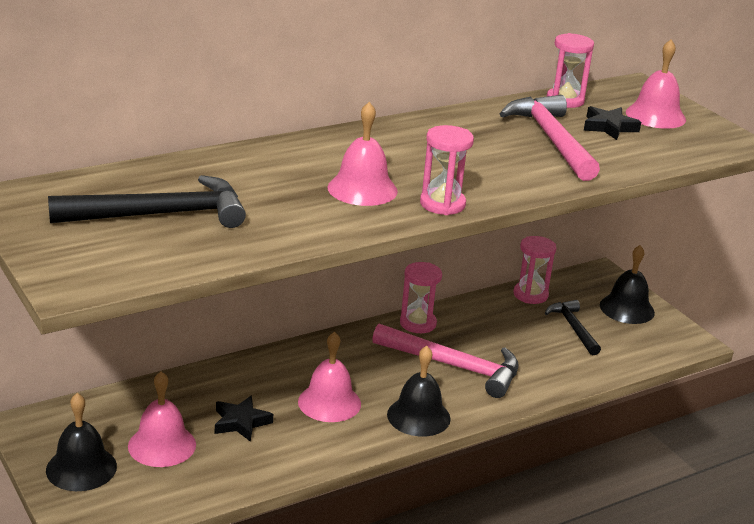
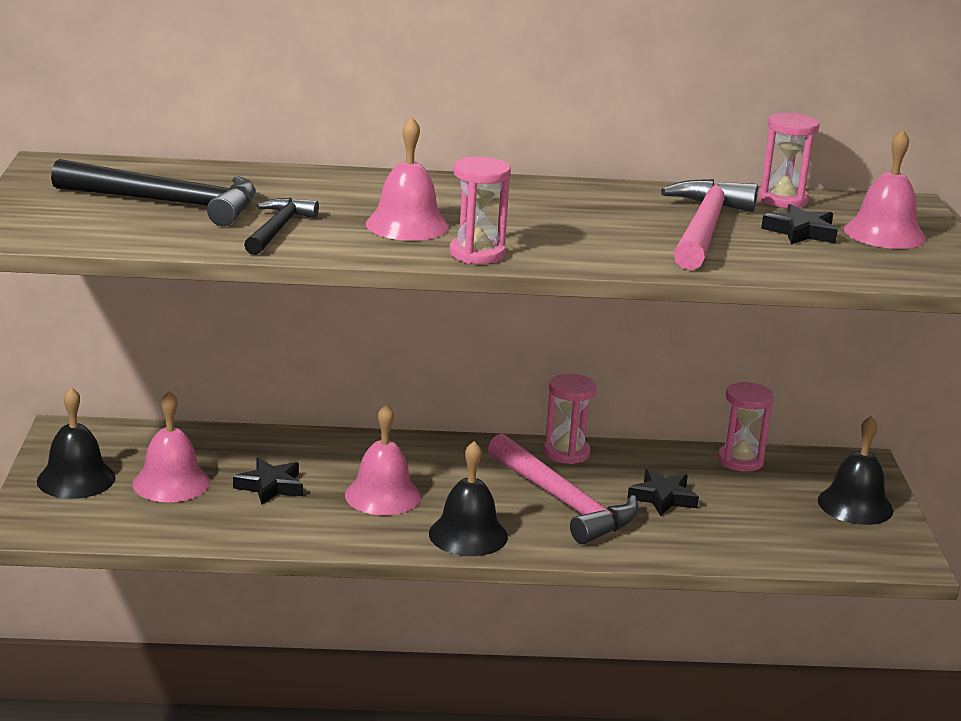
camera: 30 degrees right, 5 degrees down
black hammer [545,300,601,355] -> black hammer moved to [244,198,319,255]
none -> black star [627,469,699,516]

